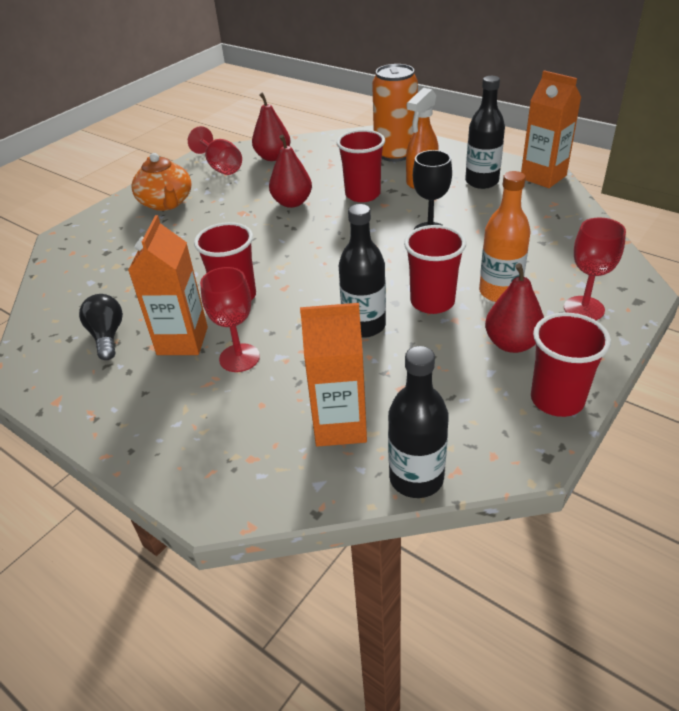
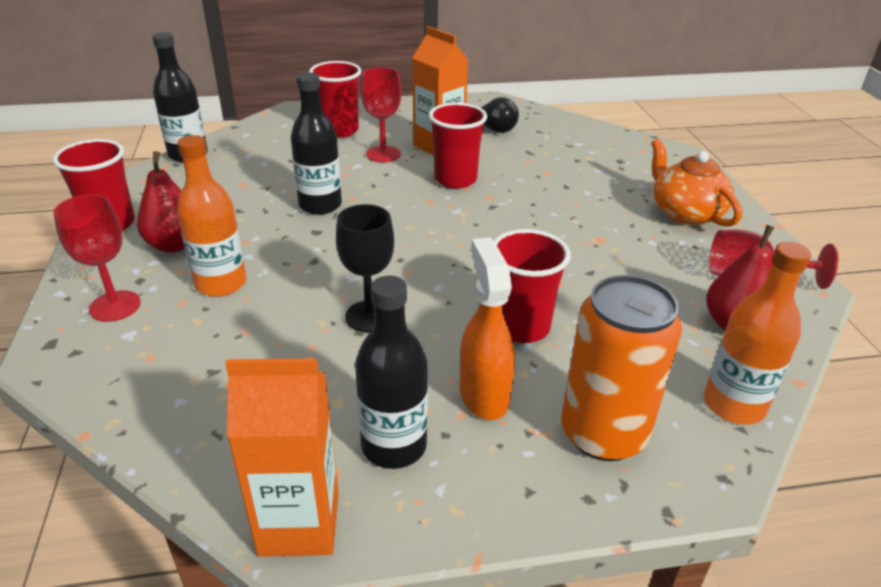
camera: 130 degrees right, 5 degrees down
orange teapot [131,153,191,211] -> orange teapot turned 45 degrees clockwise [651,139,742,227]
red pear [269,134,312,208] -> none
orange carton [300,303,367,447] -> none
red cup [404,225,466,314] -> red cup moved to [309,61,361,138]
none -> orange bottle [704,241,811,424]

